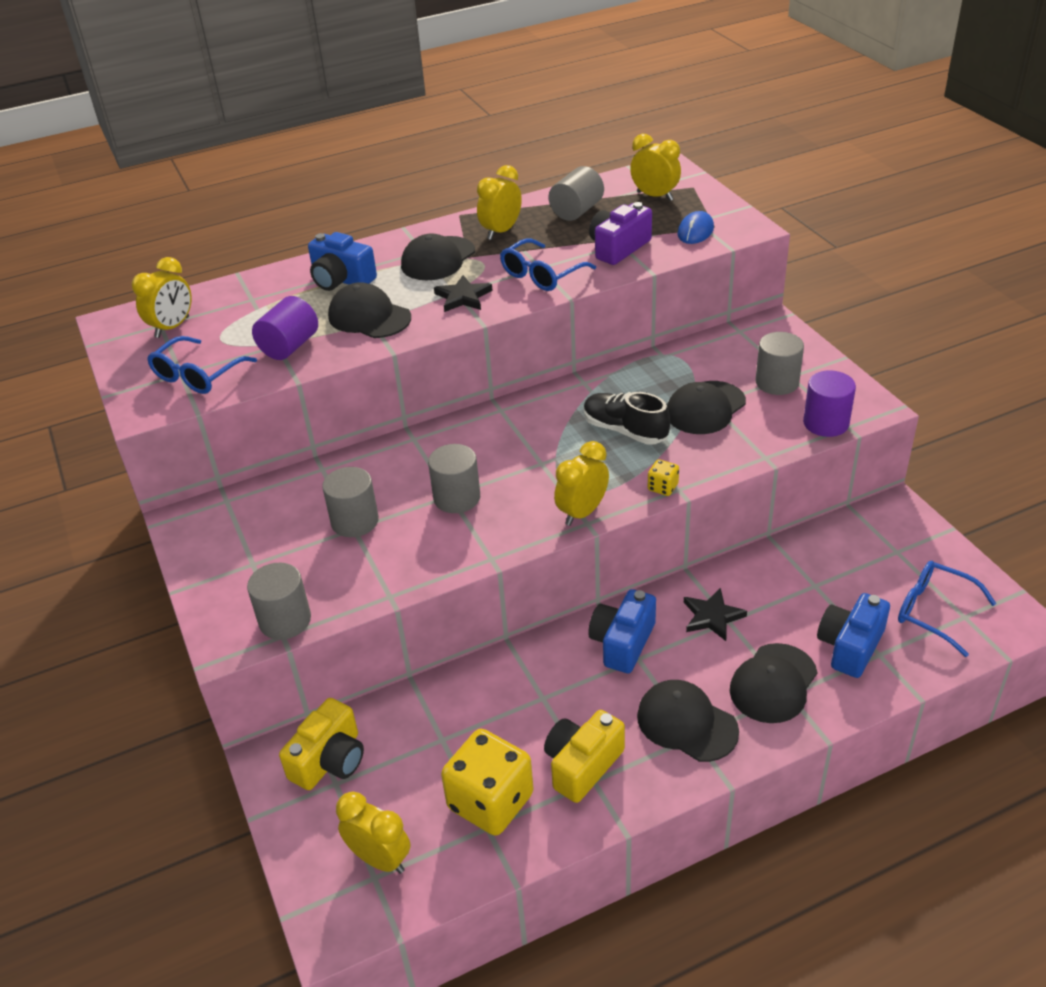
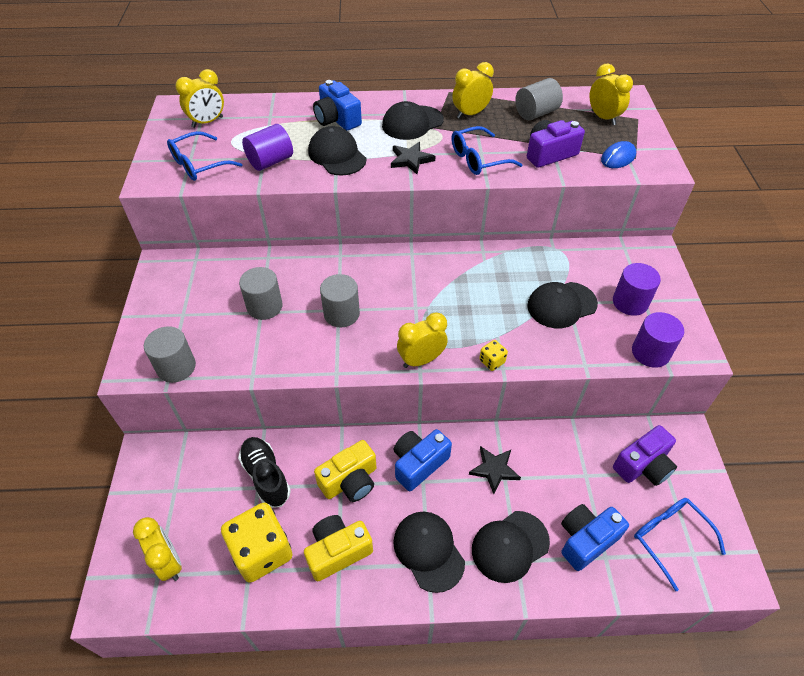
camera: 20 degrees right, 10 degrees up
yellow camera [279,698,364,790] -> yellow camera moved to [314,440,376,502]
black shoe [584,392,670,445] -> black shoe moved to [238,437,291,508]
grey cylinder [756,332,804,395] -> purple cylinder [613,263,661,316]
none -> purple camera [613,425,677,486]

